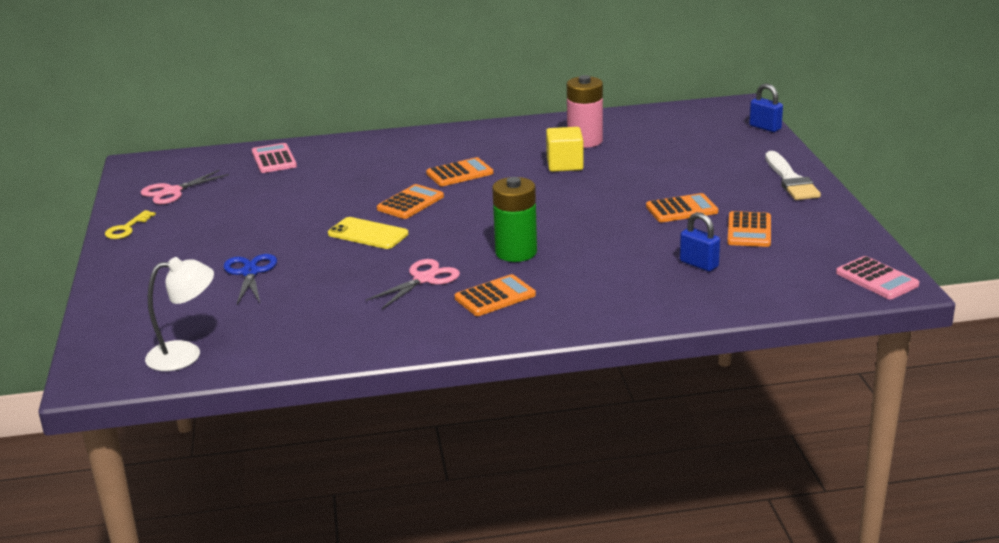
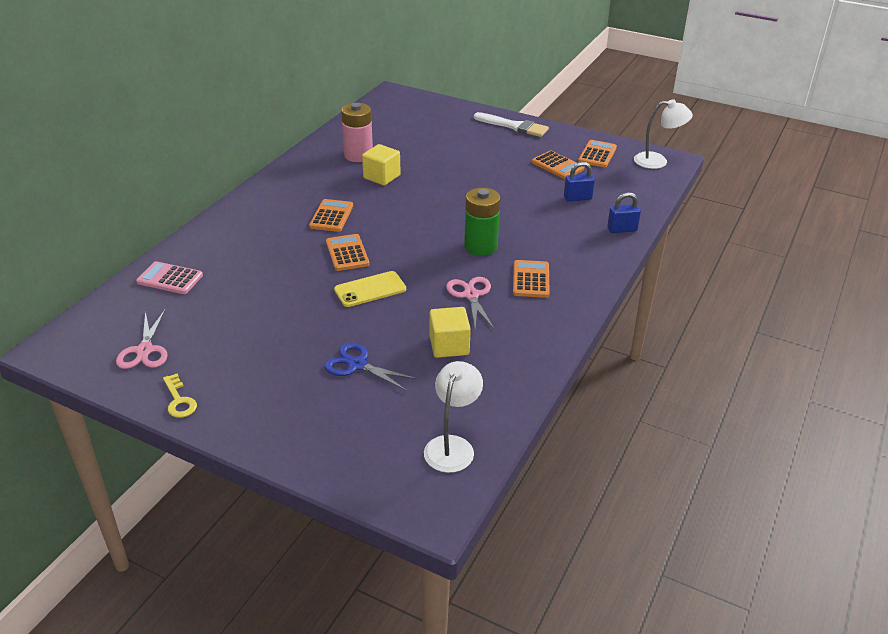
camera: 55 degrees left, 10 degrees up
orange calculator [646,193,718,222] -> orange calculator moved to [578,140,617,168]
blue padlock [749,83,783,132] -> blue padlock moved to [607,192,641,233]
pink calculator [836,256,919,299] -> white lamp [634,99,693,169]
none -> yellow cube [430,307,471,358]

